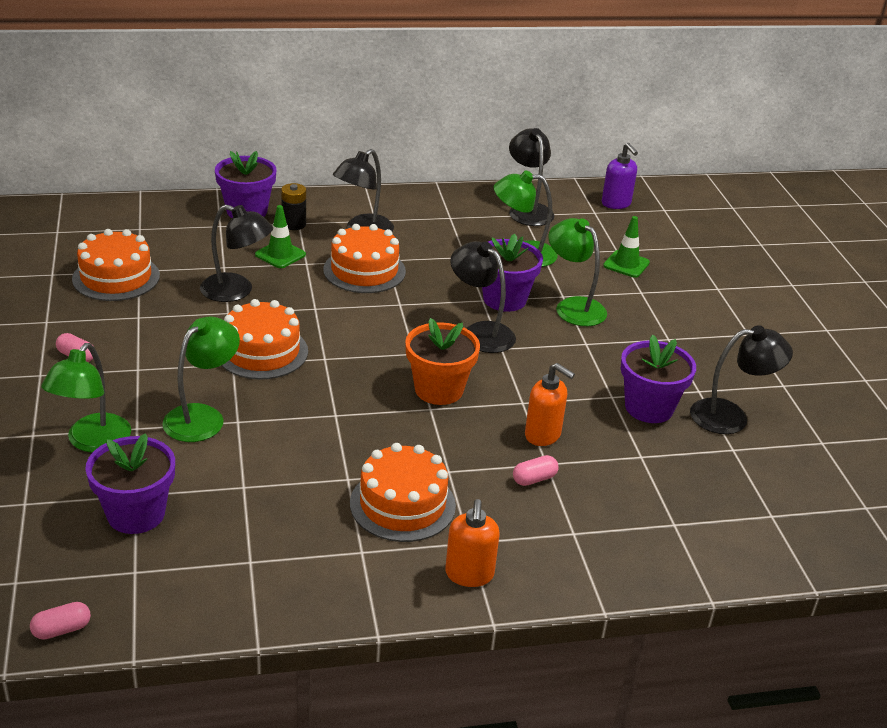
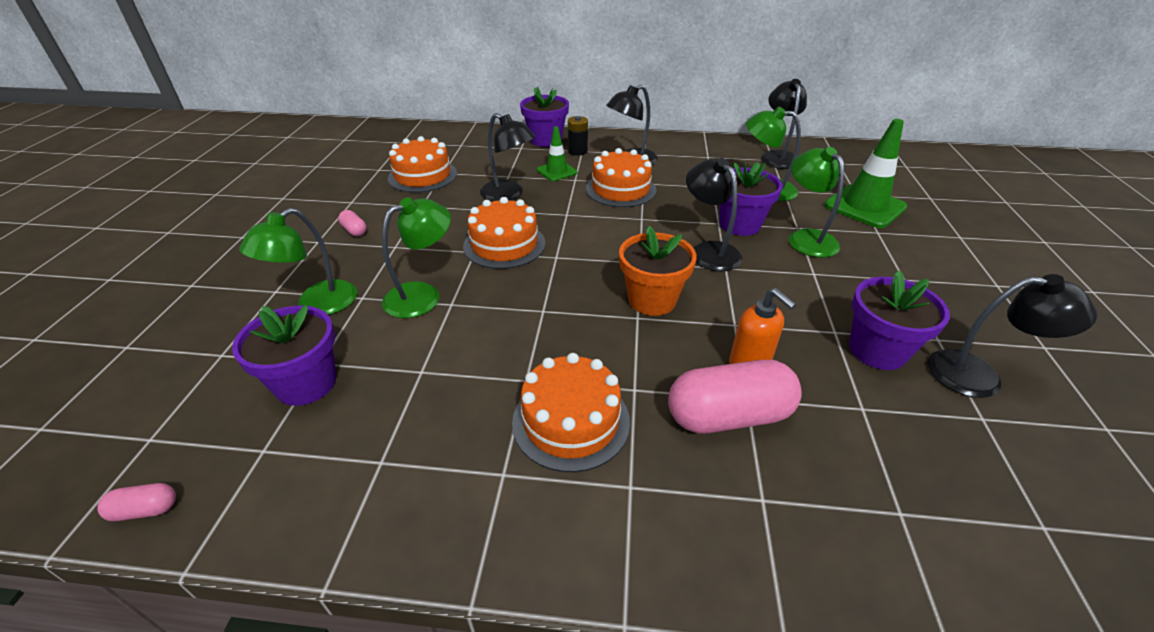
camera: 20 degrees right, 5 degrees up
orange soap dispenser [445,499,500,587] -> none
pink capsule [513,455,559,486] -> pink capsule [668,360,802,434], size x2.31
purple soap dispenser [602,143,638,209] -> none
green traffic cone [603,216,650,278] -> green traffic cone [824,119,907,228], size x1.74

